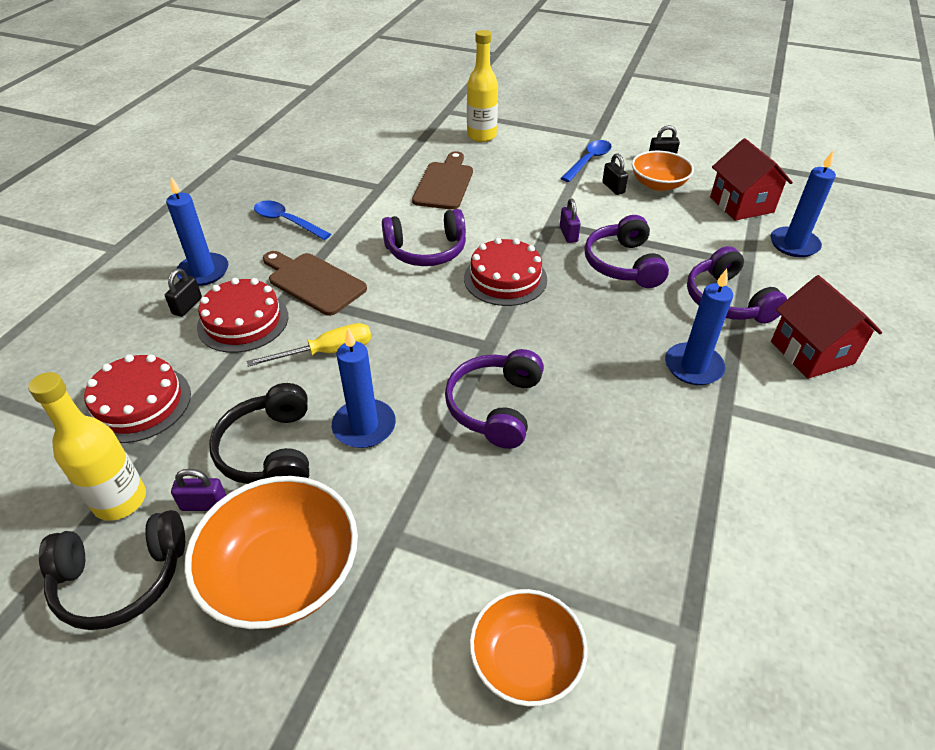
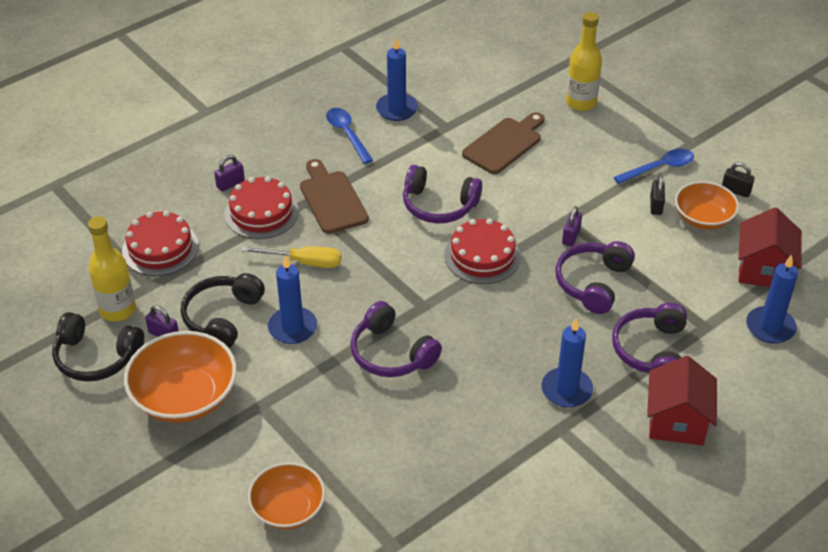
camera: 30 degrees right, 0 degrees up
black padlock [165,268,202,317] -> purple padlock [214,155,245,192]
blue candle [166,177,228,286] -> blue candle moved to [376,38,418,121]
purple headphones [445,349,544,449] -> purple headphones turned 90 degrees counterclockwise [350,301,442,377]

